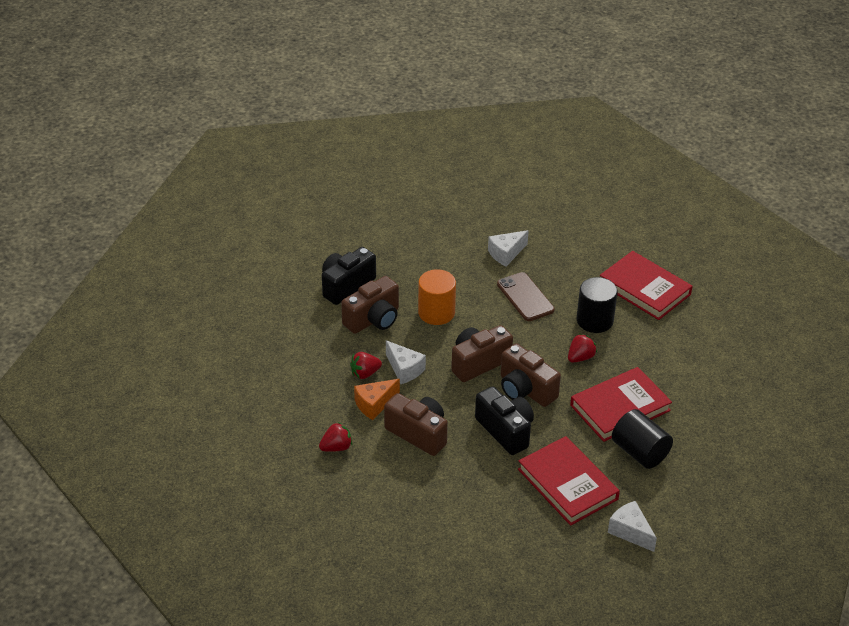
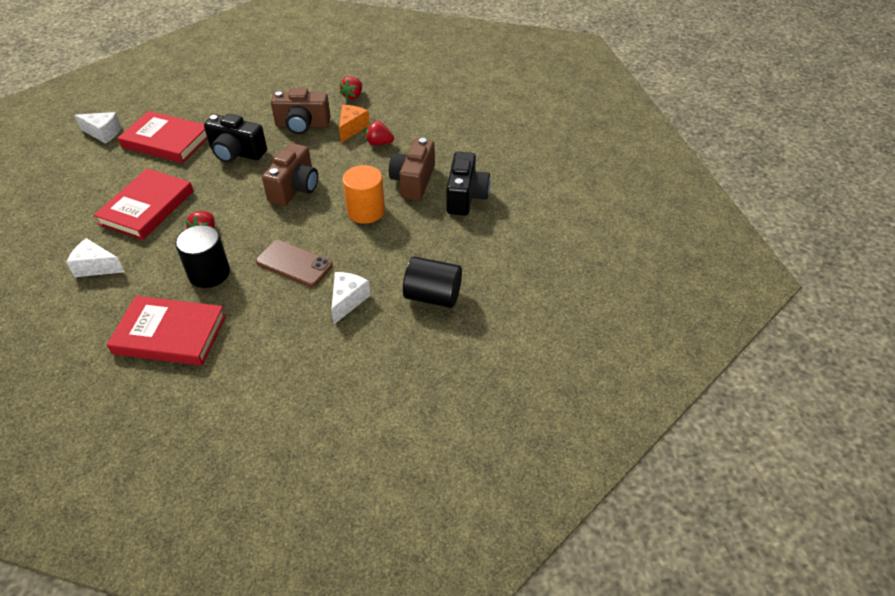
camera: 145 degrees right, 5 degrees up
red strawberry [350,352,382,379] -> red strawberry turned 105 degrees counterclockwise [366,121,394,145]
white cheese [386,340,426,384] -> white cheese moved to [66,238,124,277]
brown camera [501,343,561,407] -> none
black cylinder [612,409,673,469] -> black cylinder moved to [403,256,462,308]

